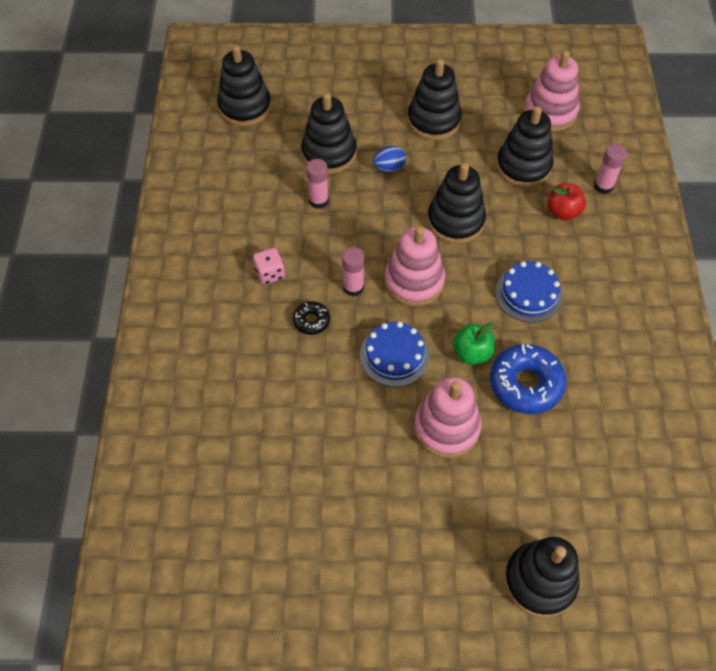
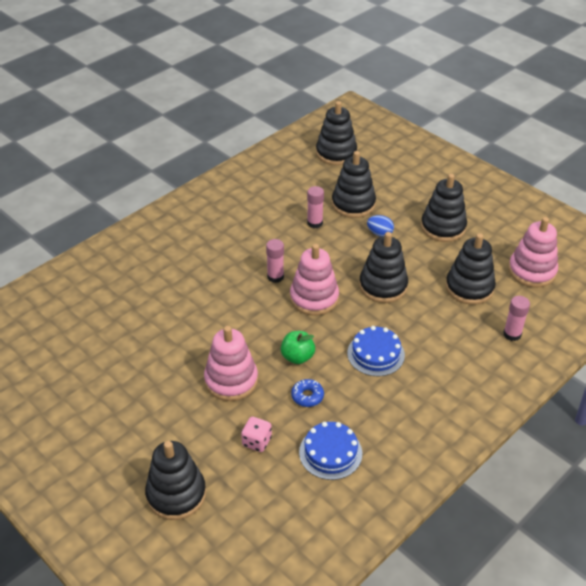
camera: 45 degrees right, 15 degrees down
pink dice [253,248,285,285] -> pink dice moved to [241,417,272,452]
black donut [293,301,330,335] -> none
blue cake [360,322,430,387] -> blue cake moved to [299,422,362,480]
blue donut [490,344,566,414] -> blue donut [291,379,324,407], size x0.52
red apple [547,183,586,221] -> none

